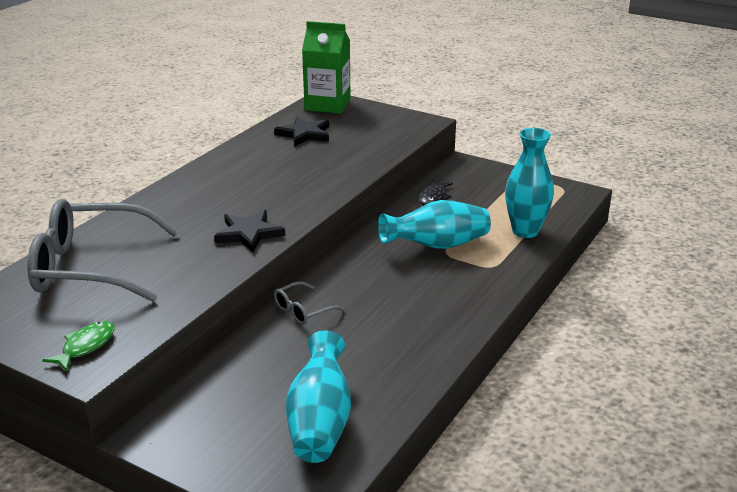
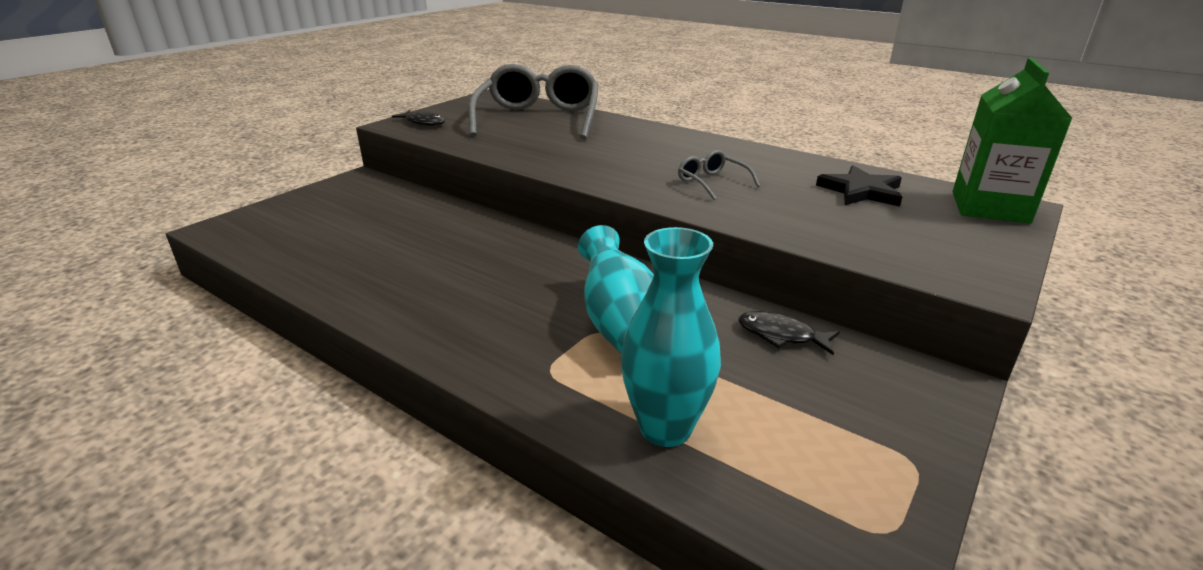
camera: 95 degrees right, 0 degrees up
green fish [42,321,115,371] -> black fish [392,110,445,126]
black star [214,210,285,252] -> none
grey glasses [274,281,345,325] -> grey glasses moved to [678,150,760,200]
turquoise vase [286,330,351,463] -> none

